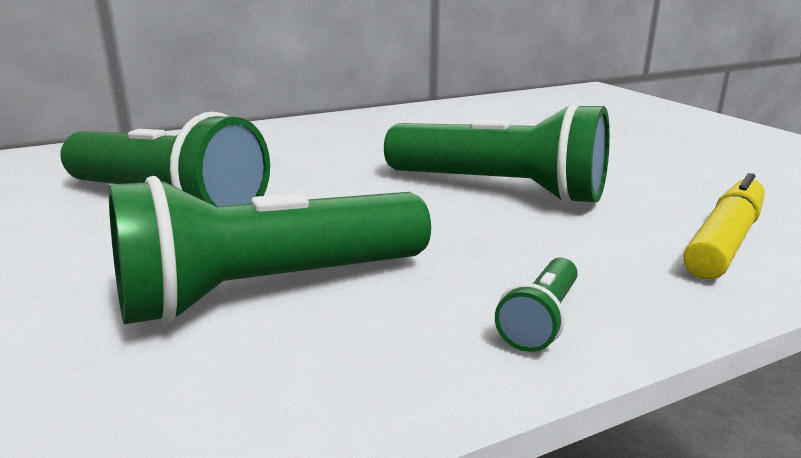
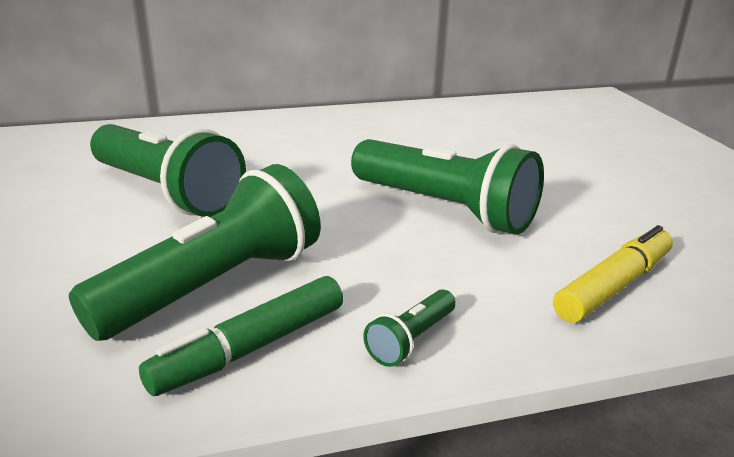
camera: 10 degrees right, 5 degrees up
green flashlight [109,176,431,324] -> green flashlight turned 150 degrees clockwise [69,164,321,341]
none -> green marker [139,276,343,396]

